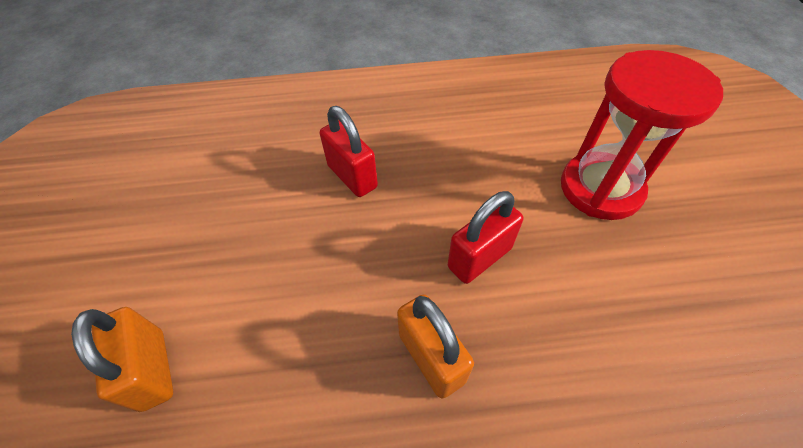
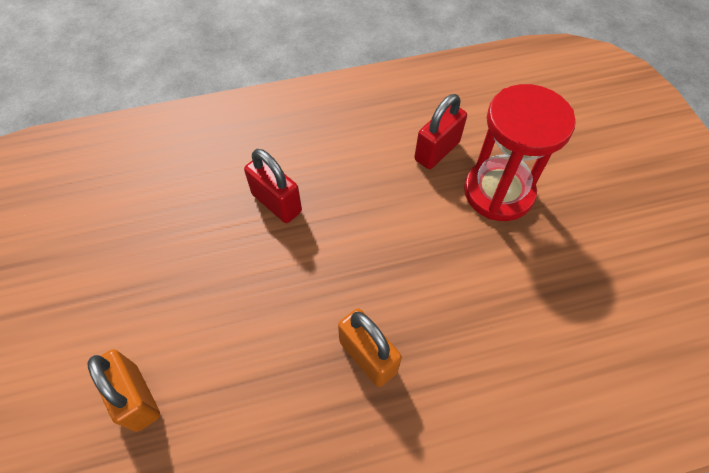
camera: 10 degrees left, 5 degrees up
red padlock [448,191,523,284] -> red padlock moved to [414,94,467,169]

